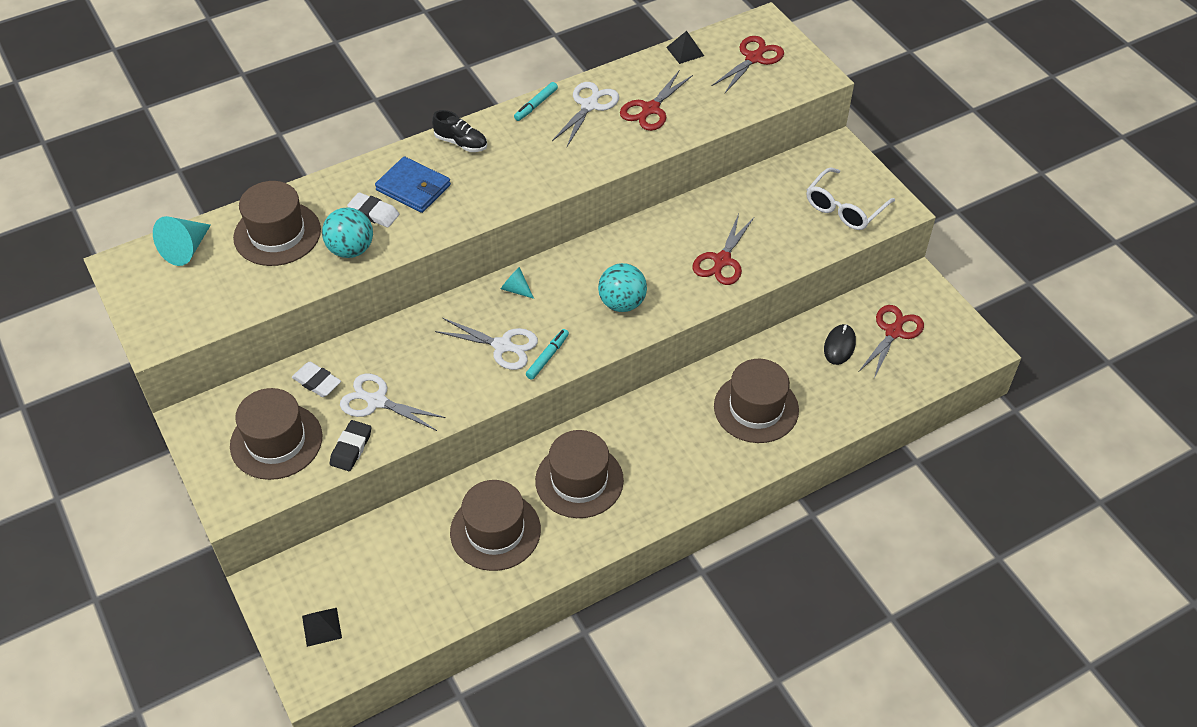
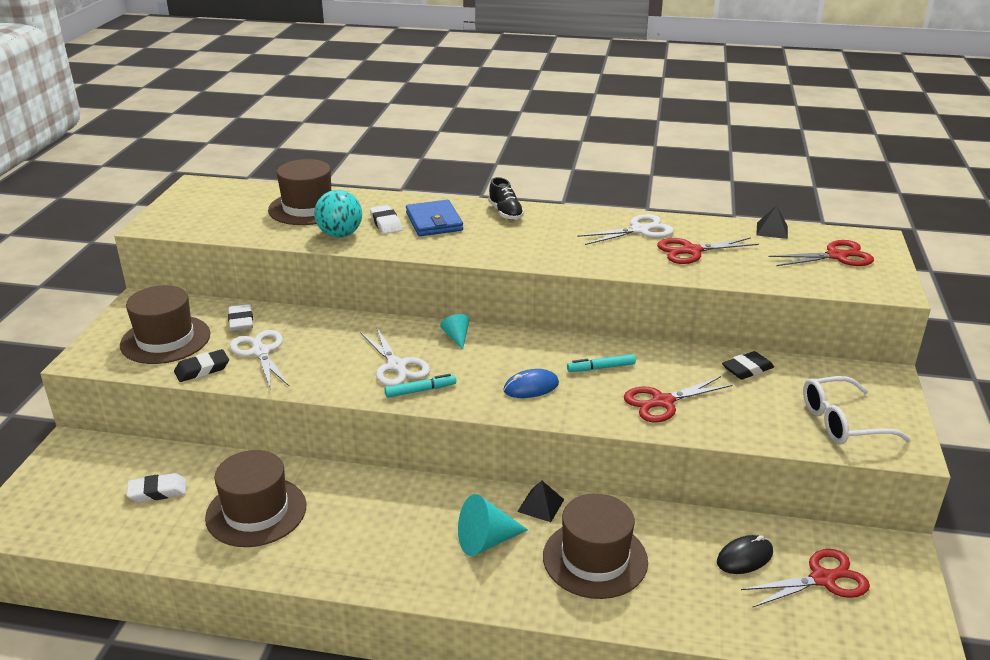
camera: 40 degrees right, 20 degrees down
turquoise cone [153,216,211,266] -> turquoise cone moved to [458,494,528,556]
black pyramid [302,608,342,647] -> black pyramid moved to [517,480,564,522]
turquoise marker [514,82,558,121] -> turquoise marker moved to [567,354,636,372]
brown hat [535,430,624,518] -> none
turquoise ball [598,263,647,312] -> blue mouse [503,369,559,398]
none -> white eraser [127,473,186,502]
none -> black eraser [722,351,774,380]

